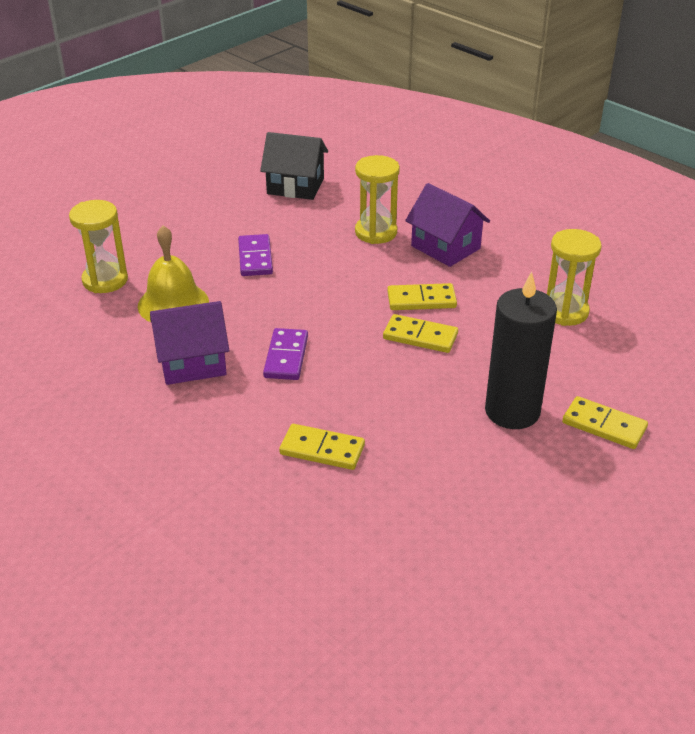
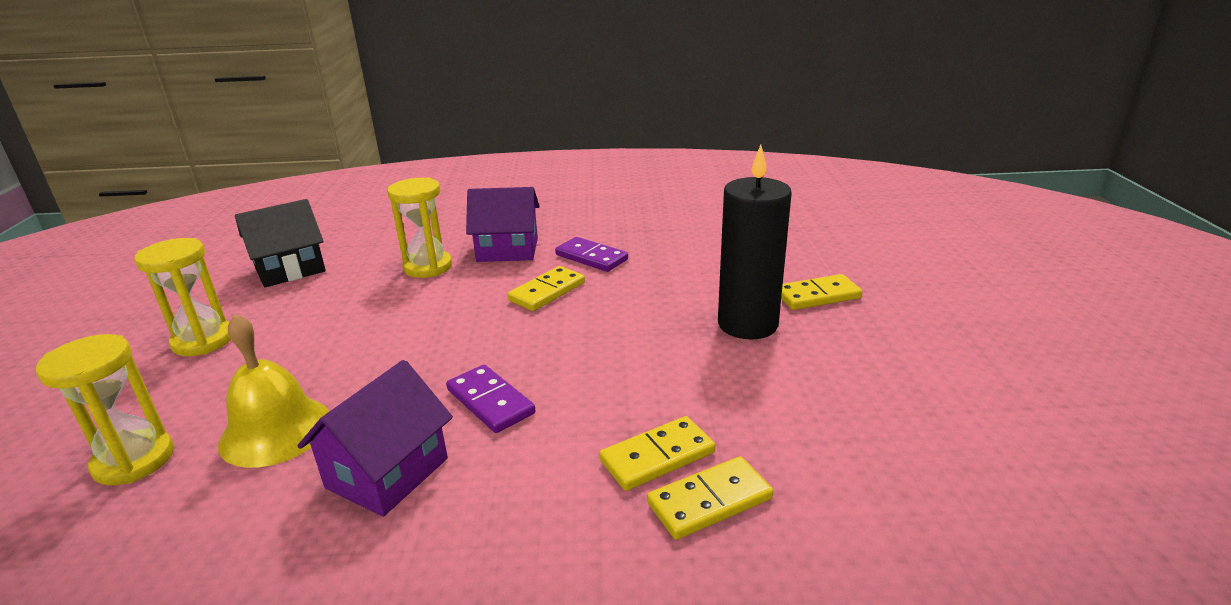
camera: 45 degrees left, 10 degrees down
purple domino [238,234,273,276] -> purple domino moved to [555,237,628,272]
yellow domino [383,314,458,353] -> yellow domino moved to [647,456,773,540]
yellow hourglass [547,229,602,326] -> yellow hourglass moved to [134,238,231,356]

